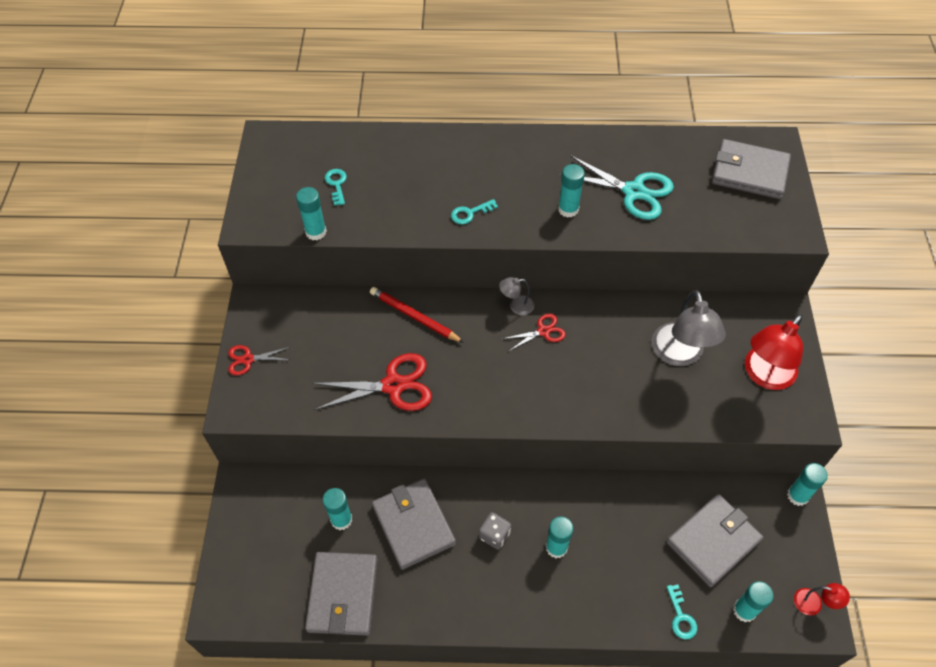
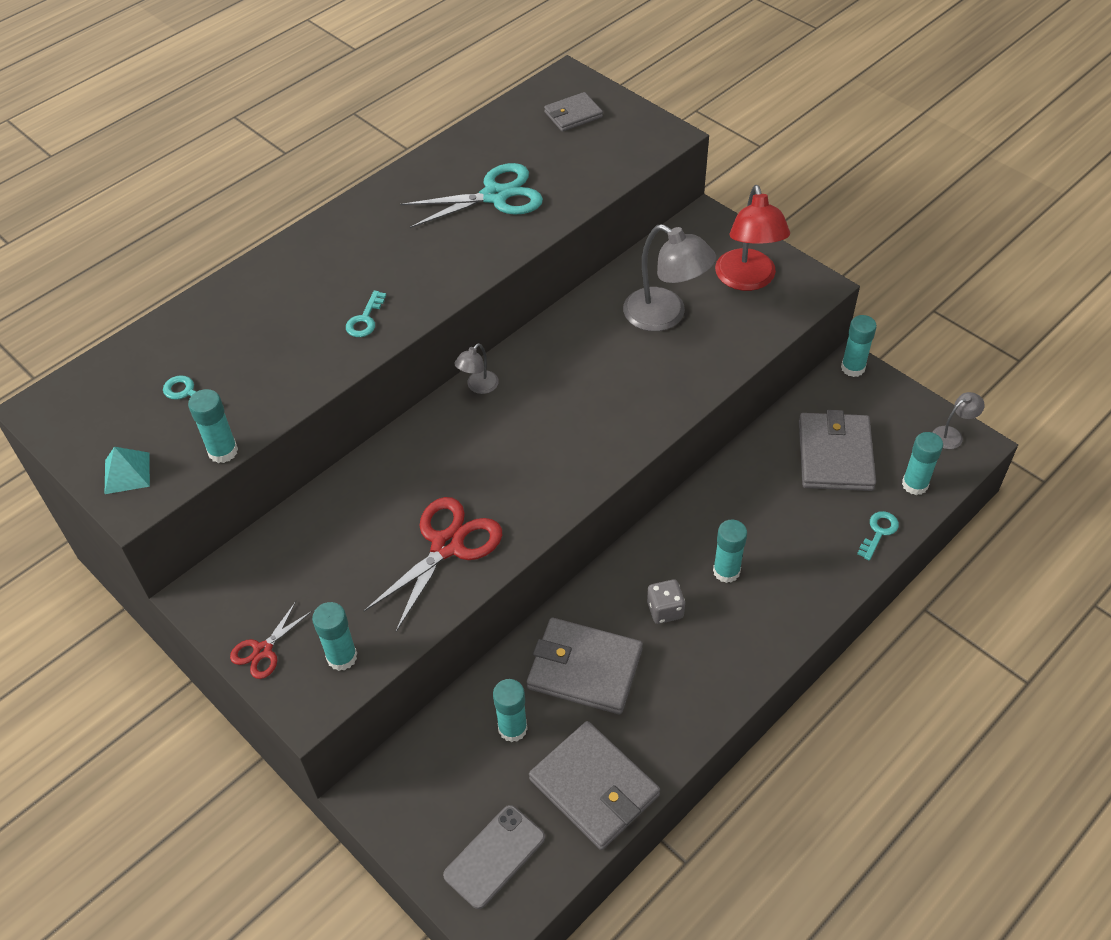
camera: 45 degrees left, 5 degrees down
red pencil [370,287,464,343] -> none
red scissors [502,314,566,351] -> none
turquoise glue stick [558,164,585,218] -> turquoise glue stick moved to [312,602,357,671]
turquoise key [667,585,697,639] -> turquoise key turned 90 degrees counterclockwise [857,511,899,560]
grey wallet [712,139,791,199] -> grey wallet [544,92,603,132], size x0.58
red lamp [794,583,850,616] -> grey lamp [932,392,985,449]
none -> turquoise pyramid [105,447,150,494]
none -> grey phone [443,805,545,909]

